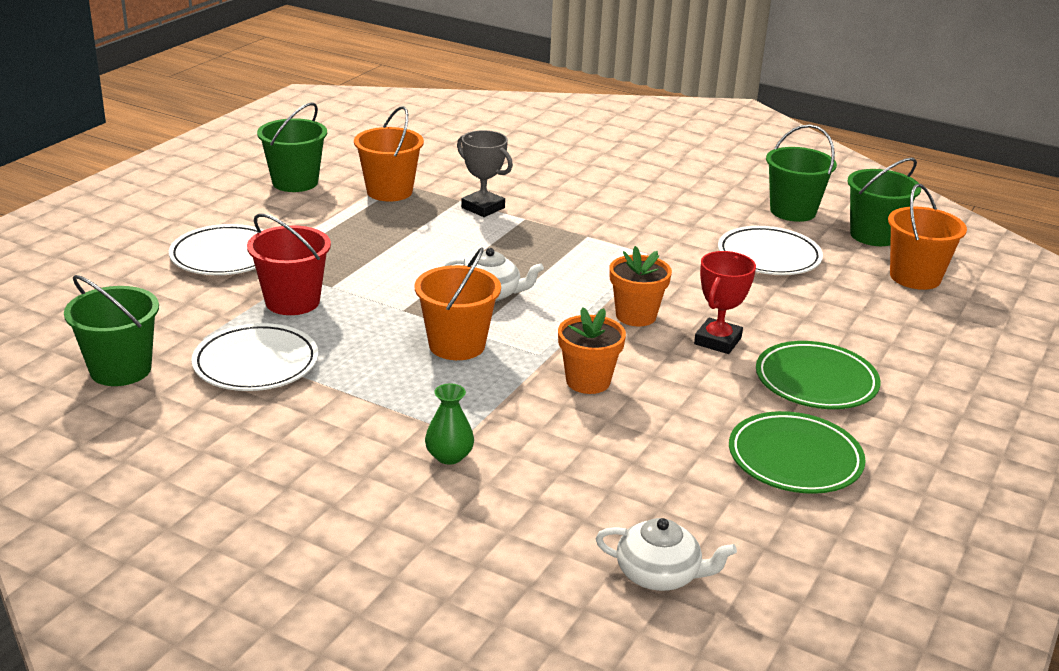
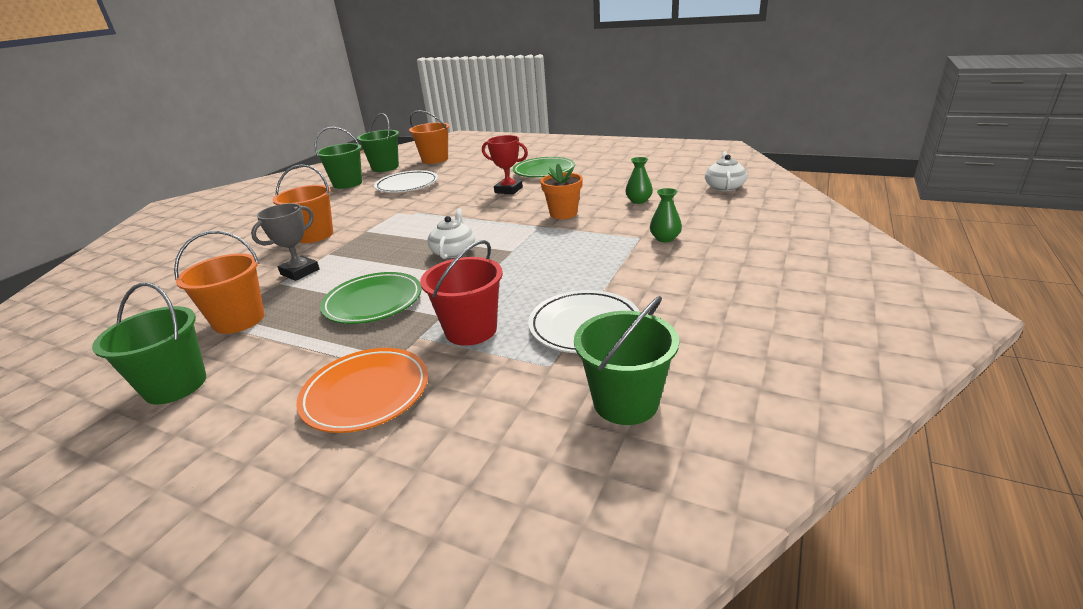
camera: 90 degrees left, 0 degrees up
white plate [169,224,264,275] -> orange plate [296,348,428,433]
orange bucket [415,247,501,360] -> orange bucket moved to [272,164,333,243]
orange flower pot [610,246,672,326] -> none
green plate [729,411,866,494] -> green plate moved to [320,272,422,324]
none -> green vase [625,157,653,204]

